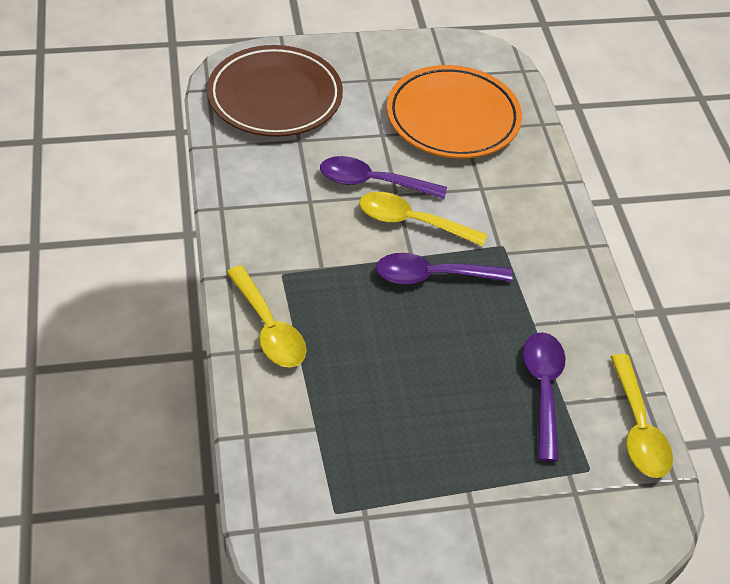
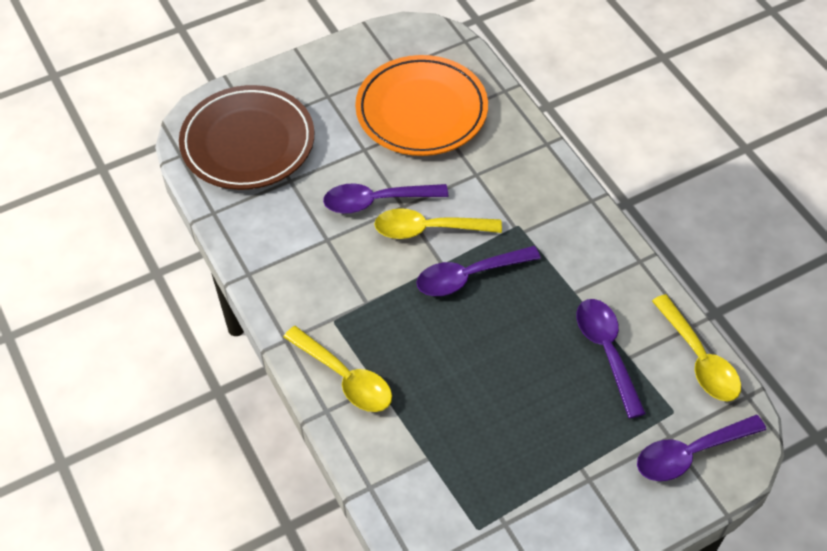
camera: 15 degrees left, 5 degrees up
none -> purple spoon [637,415,766,481]

